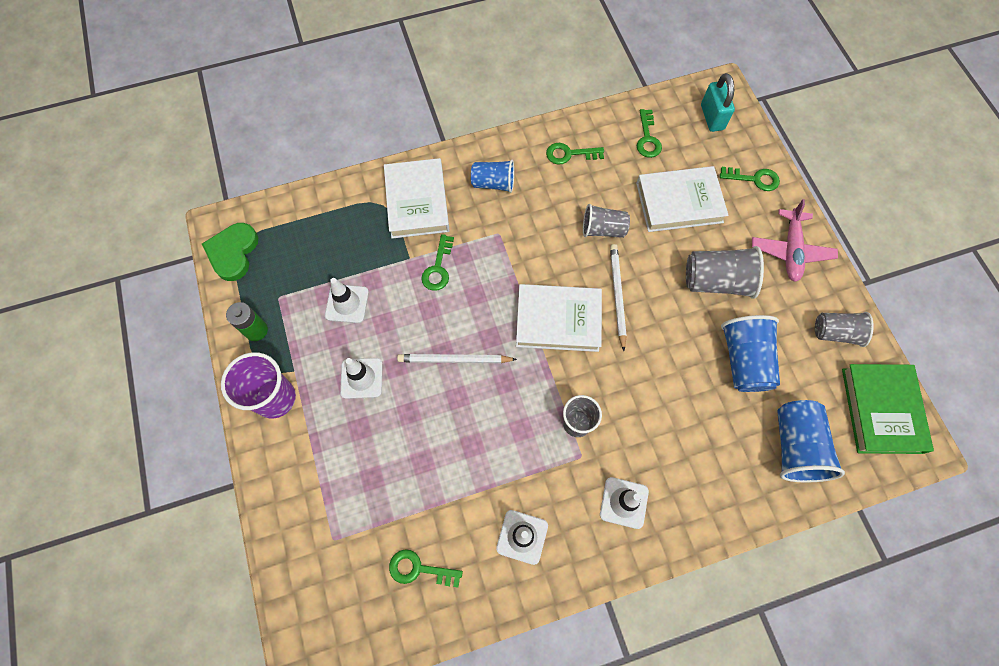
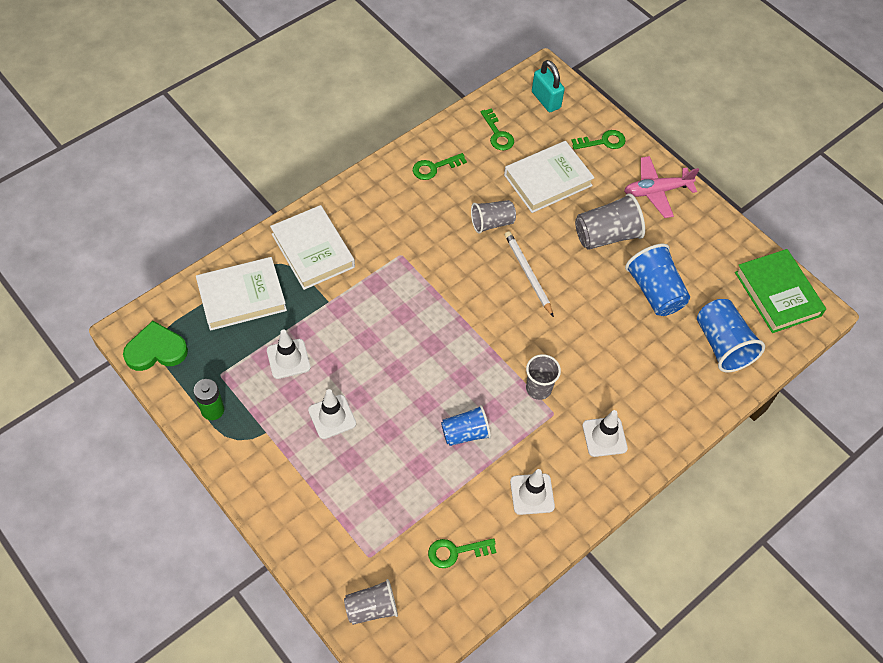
camera: 25 degrees left, 10 degrees down
green heart [202,223,258,281] -> green heart turned 90 degrees clockwise [123,321,188,371]
purple cup [221,352,296,419] -> none
white pencil [397,354,517,363] -> none
green key [421,234,454,291] -> none
blue cup [471,160,514,193] -> blue cup moved to [441,405,491,446]
white book [516,284,602,352] -> white book moved to [196,257,287,331]
pink plane [752,199,838,282] -> pink plane turned 90 degrees clockwise [624,156,699,218]
grey cup [815,312,874,347] -> grey cup moved to [344,579,398,625]

